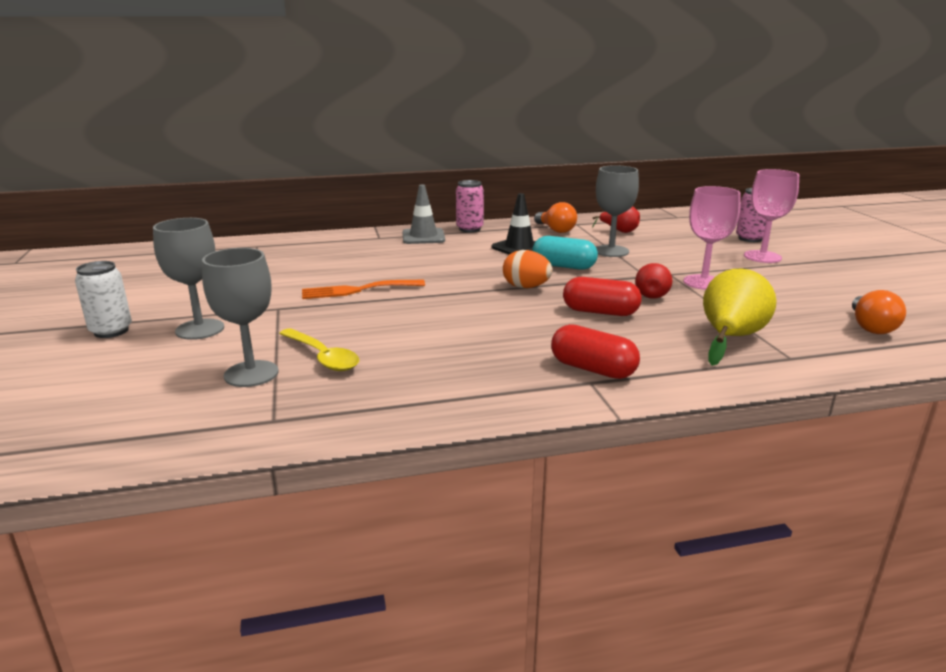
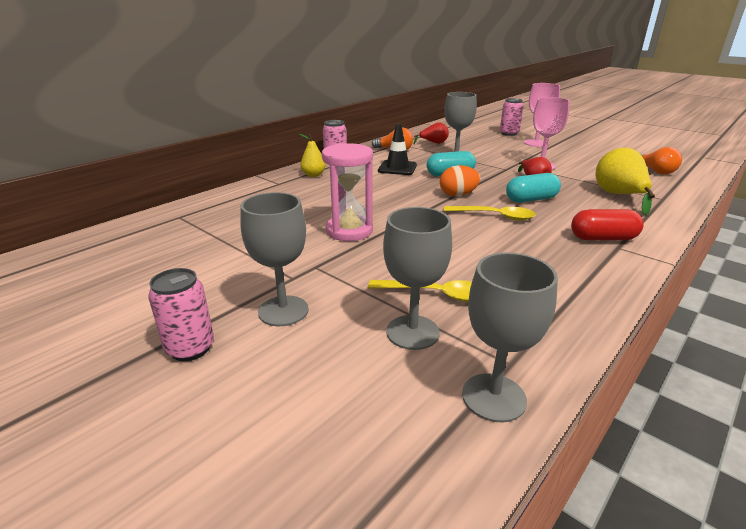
camera: 35 degrees left, 5 degrees up
white can [75,261,132,338] -> pink can [148,268,214,361]
orange fork [302,280,425,299] -> pink hourglass [322,143,373,241]
grey traffic cone [402,184,445,244] -> yellow pear [299,134,326,177]
red capsule [563,277,642,316] -> turquoise capsule [506,173,561,203]
none -> yellow spoon [444,206,536,221]
none -> grey goblet [462,253,558,422]

